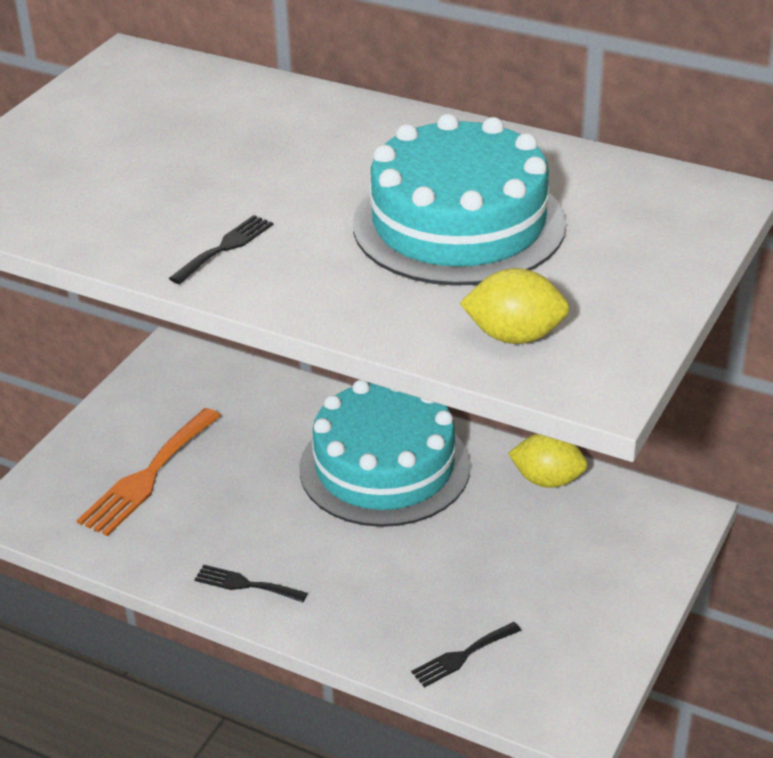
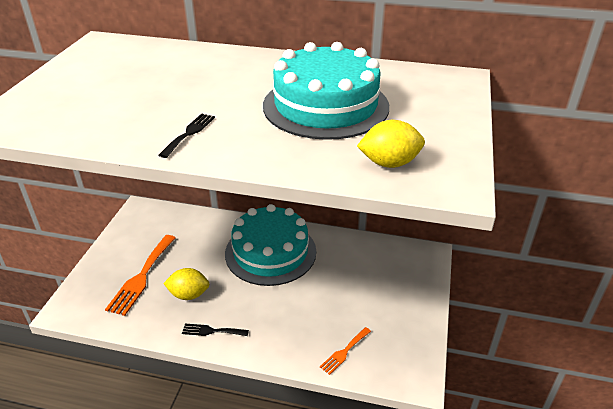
camera: 15 degrees left, 0 degrees up
black fork [411,622,521,687] -> orange fork [320,327,371,375]
yellow lemon [508,434,588,488] -> yellow lemon moved to [163,268,210,300]

